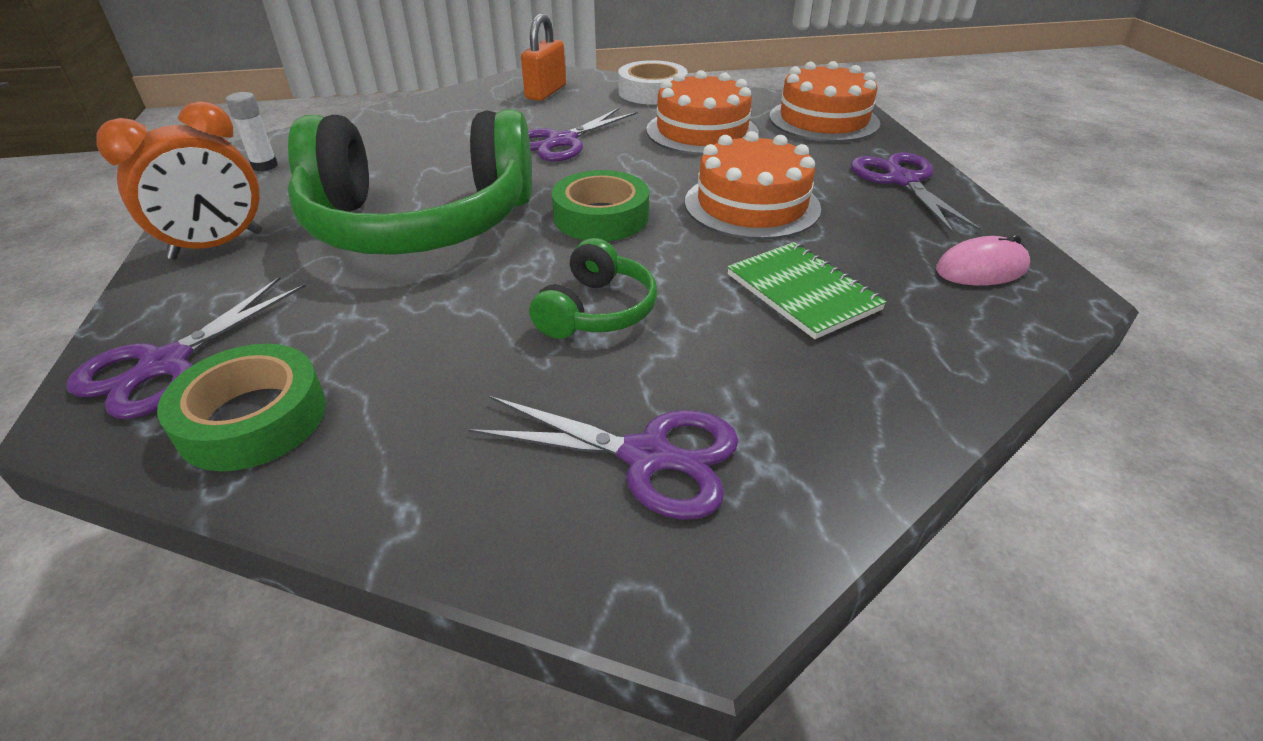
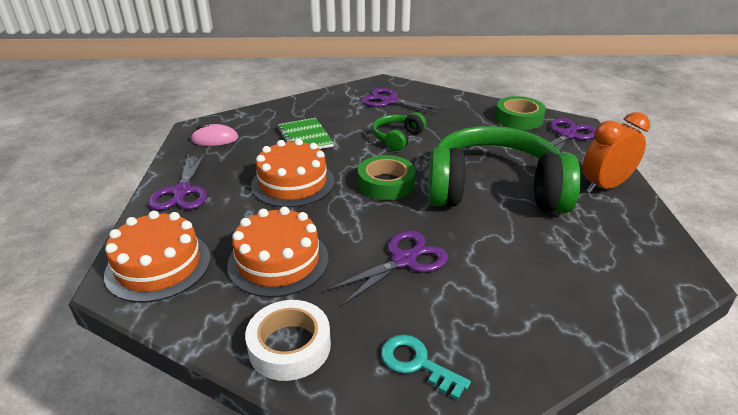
camera: 170 degrees left, 5 degrees down
white glue stick [226,92,278,171] -> none
orange padlock [521,14,566,101] -> turquoise key [381,335,471,400]

